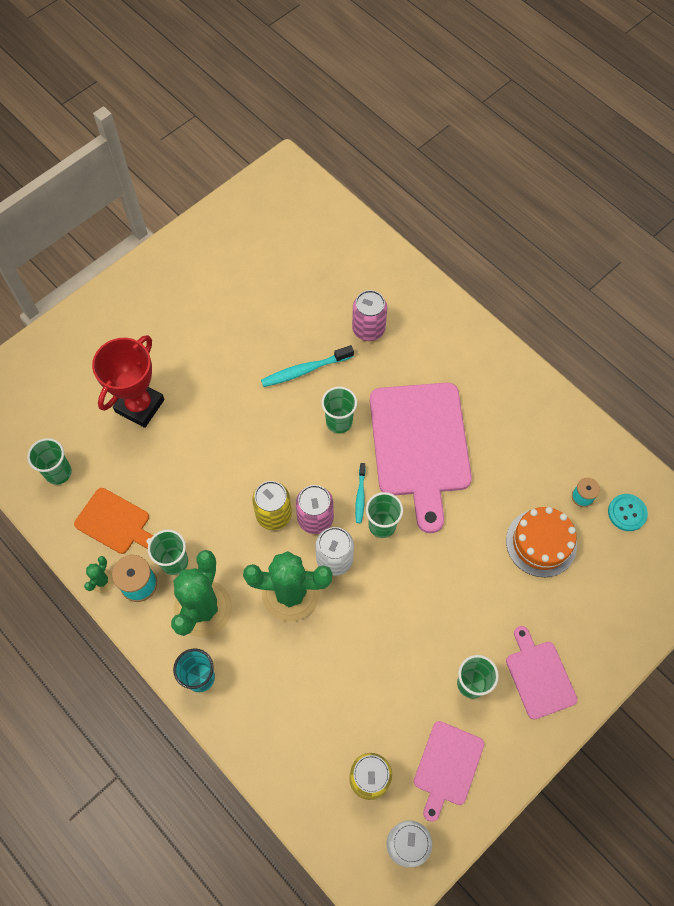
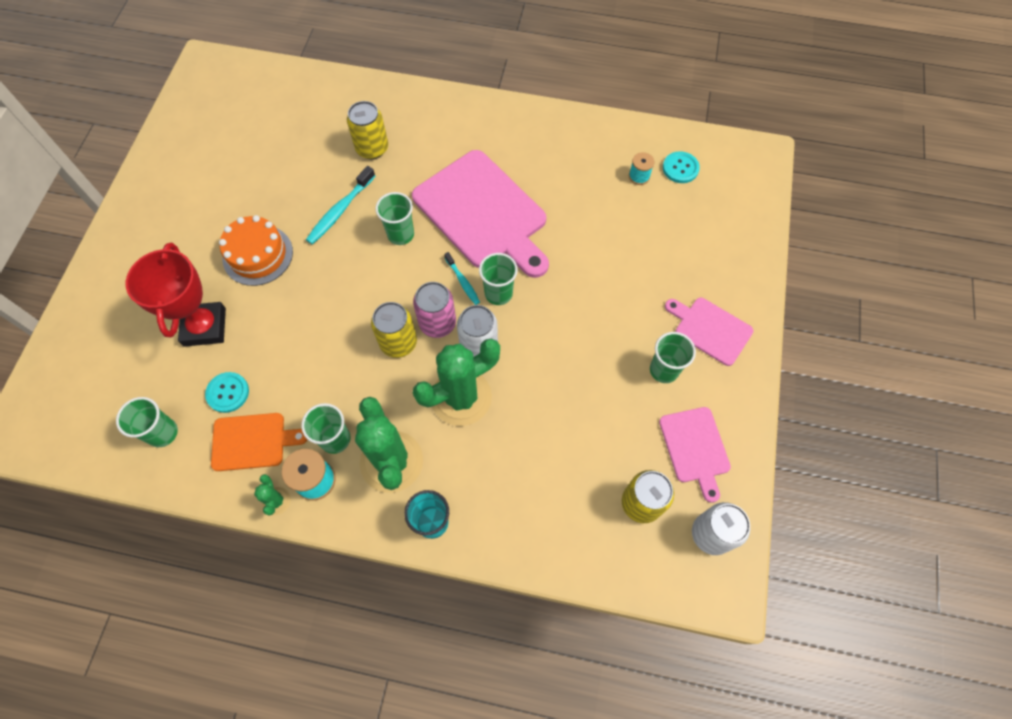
camera: 35 degrees left, 0 degrees up
pink can [352,290,387,341] -> yellow can [347,101,388,159]
orange cake [506,507,577,577] -> orange cake moved to [219,215,293,286]
none -> turquoise button [205,372,249,413]

